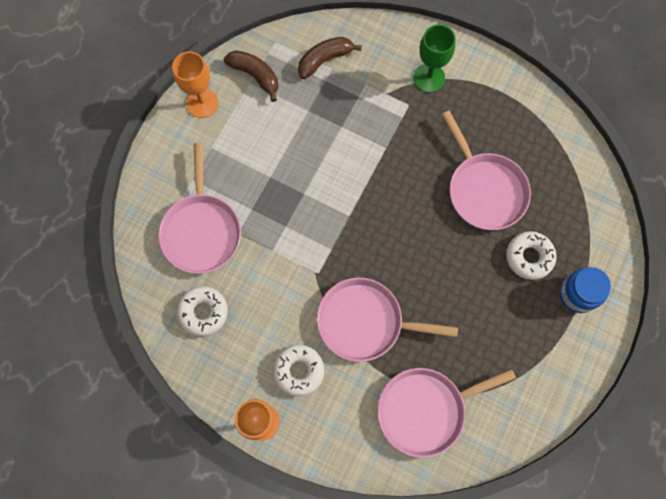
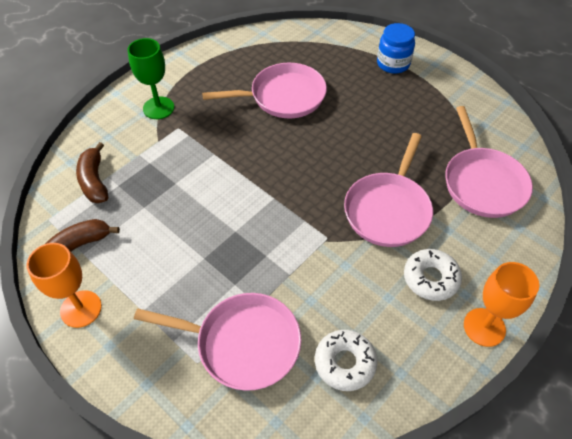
camera: 75 degrees left, 20 degrees down
white donut [506,231,556,280] -> none

